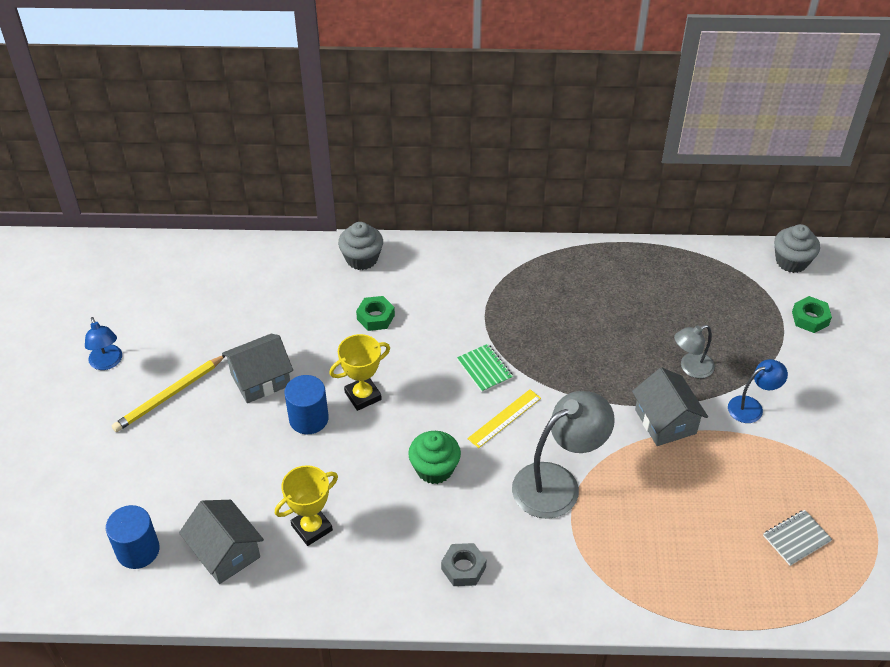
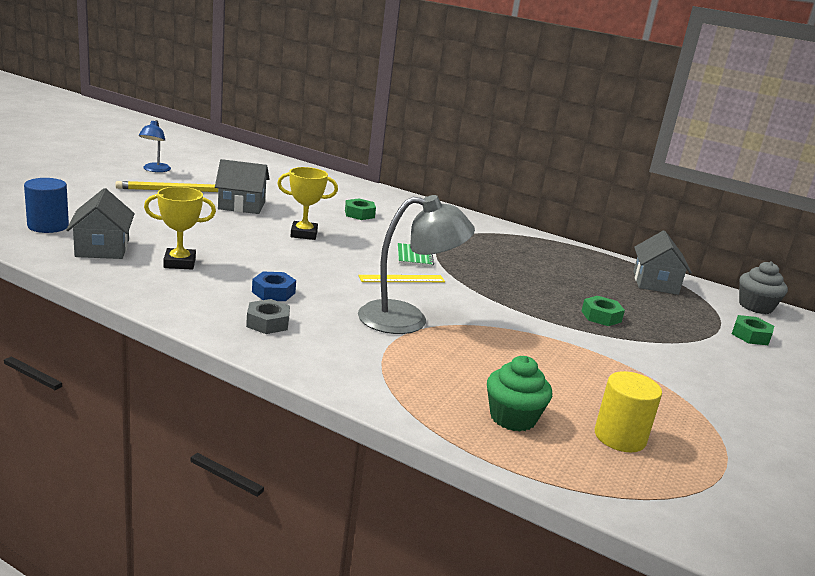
camera: 25 degrees right, 25 degrees down
blue cylinder [285,375,329,434] -> none
grey cupcake [338,222,383,270] -> none
green cupcake [408,431,461,484] -> green cupcake moved to [487,356,552,432]
grey house [632,367,708,446] -> grey house moved to [633,230,692,295]
grey lamp [674,325,715,378] -> green nut [582,296,625,326]
blue lamp [728,359,788,423] -> none
grey notebook [763,510,832,566] -> yellow cylinder [595,371,662,452]
none -> blue nut [252,272,296,301]

